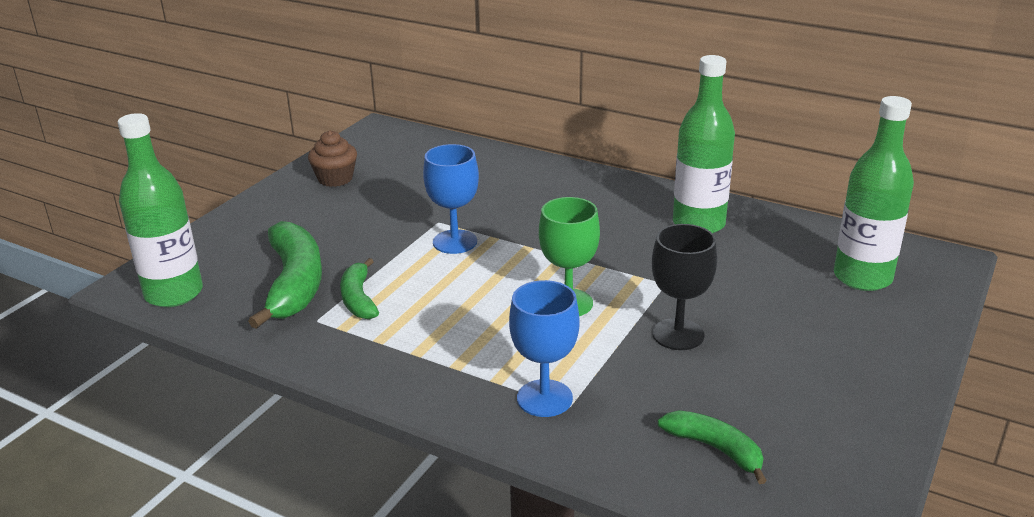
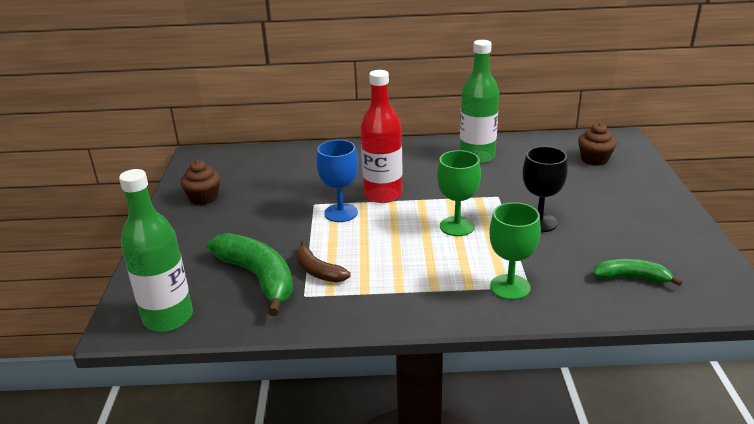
camera: 30 degrees left, 0 degrees up
green banana [340,258,379,319] -> brown banana [296,240,350,283]
blue goblet [509,280,580,417] -> green goblet [490,202,541,300]
green bottle [834,96,914,291] -> brown cupcake [578,123,617,166]
none -> red bottle [360,70,403,203]

